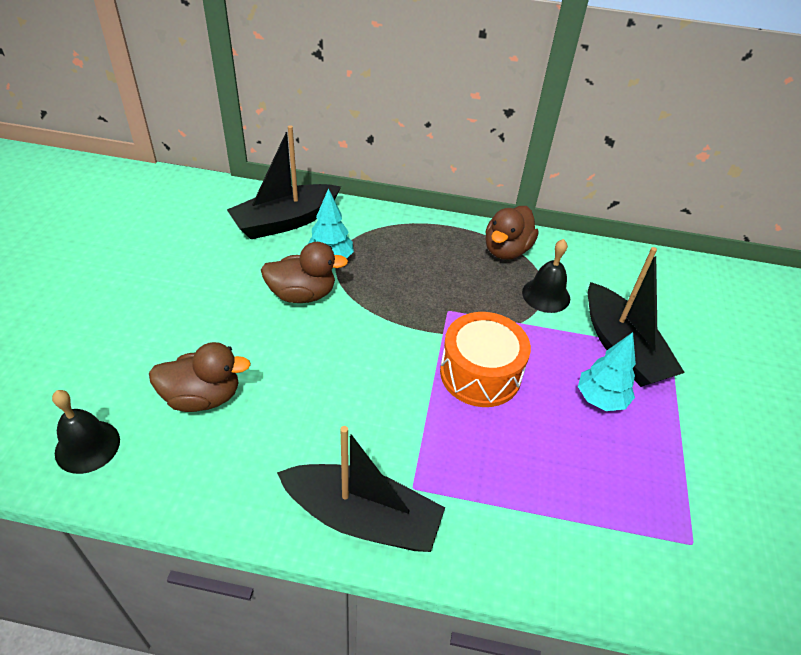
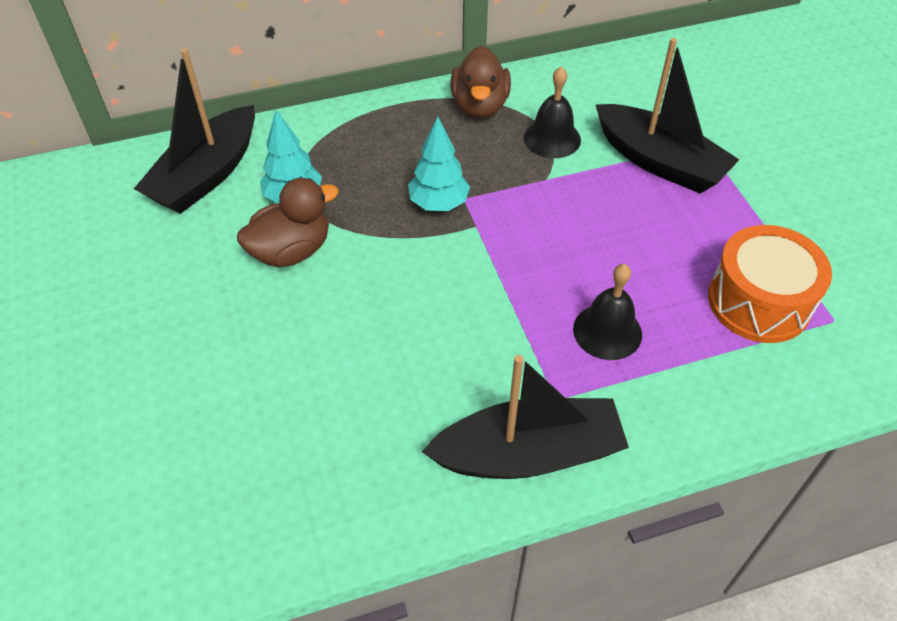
camera: 25 degrees left, 5 degrees up
black bell [52,390,120,474] -> black bell moved to [573,264,642,360]
brown duck [149,342,251,412] -> none
orange drum [440,312,531,407] -> orange drum moved to [708,225,832,343]
turquoise tree [578,332,636,411] -> turquoise tree moved to [408,116,470,211]

